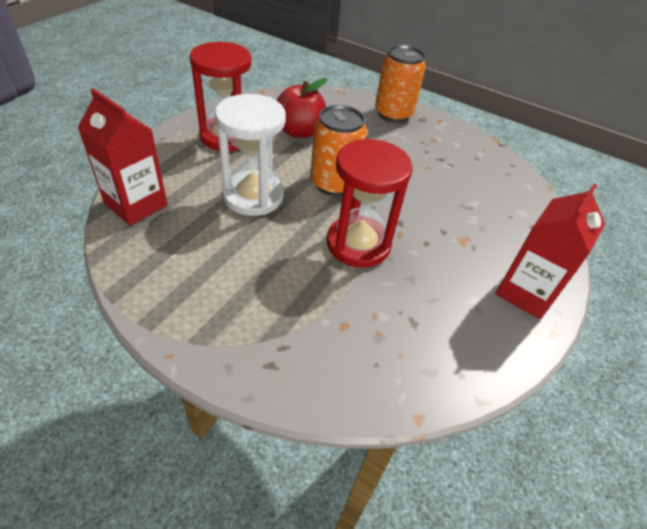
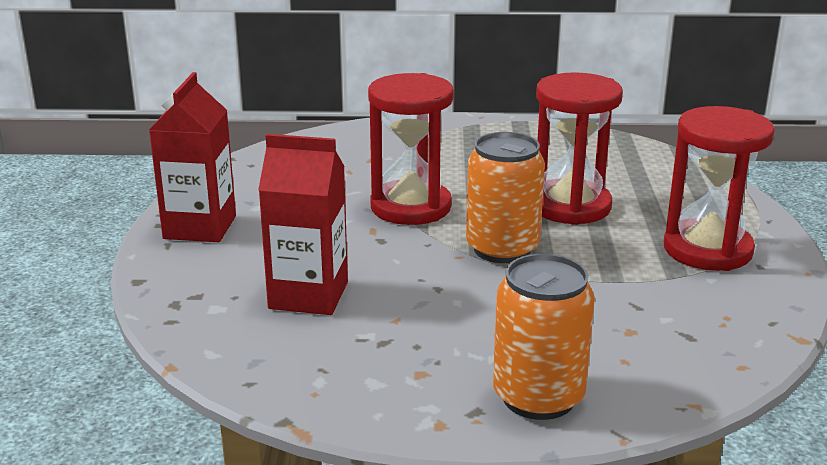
camera: 155 degrees right, 20 degrees down
red carton [78,88,168,226] -> red carton moved to [258,134,348,315]
white hourglass [215,94,286,216] -> red hourglass [536,72,623,225]
red apple [276,78,328,138] -> none

